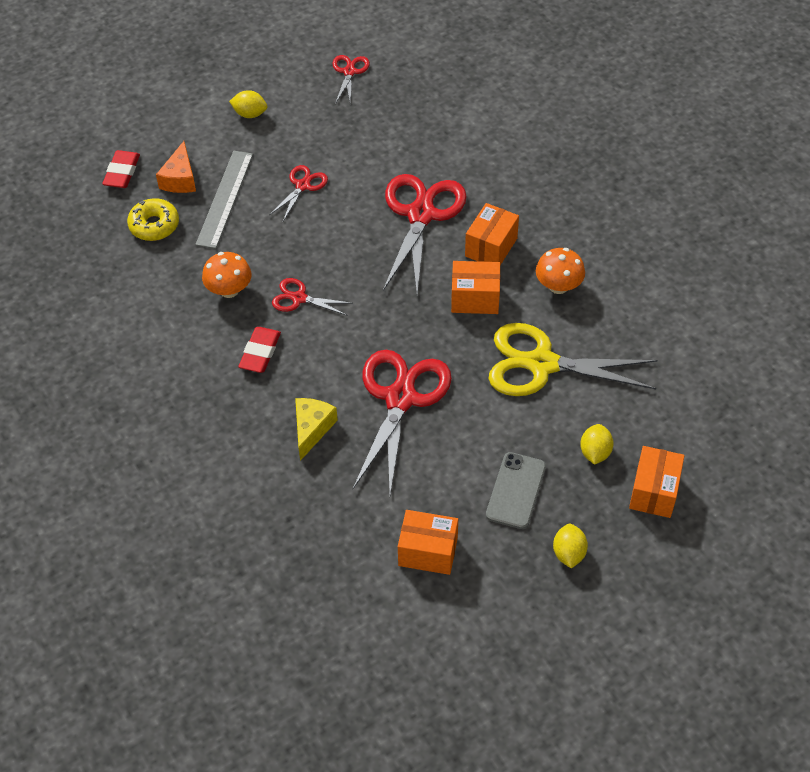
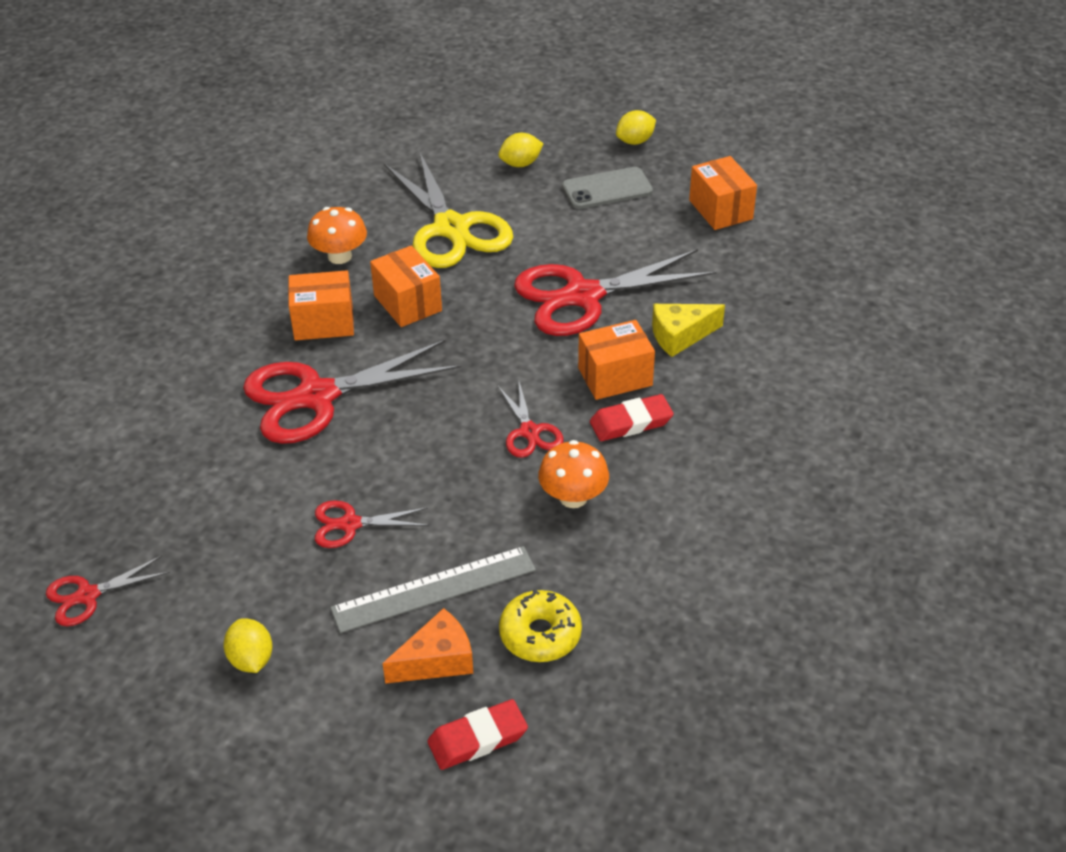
camera: 125 degrees left, 10 degrees down
orange box [629,446,684,518] -> orange box moved to [578,320,655,400]

